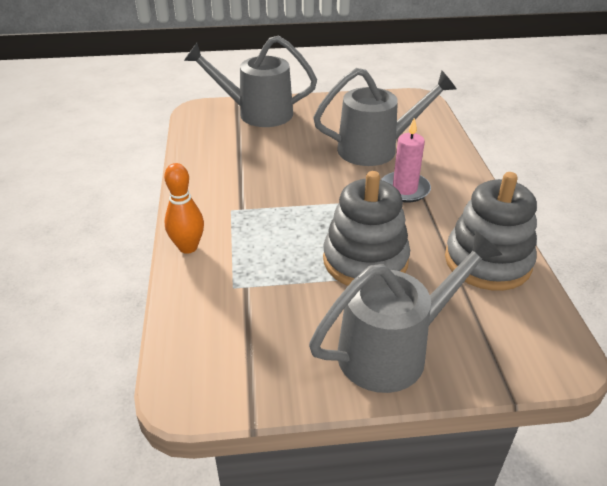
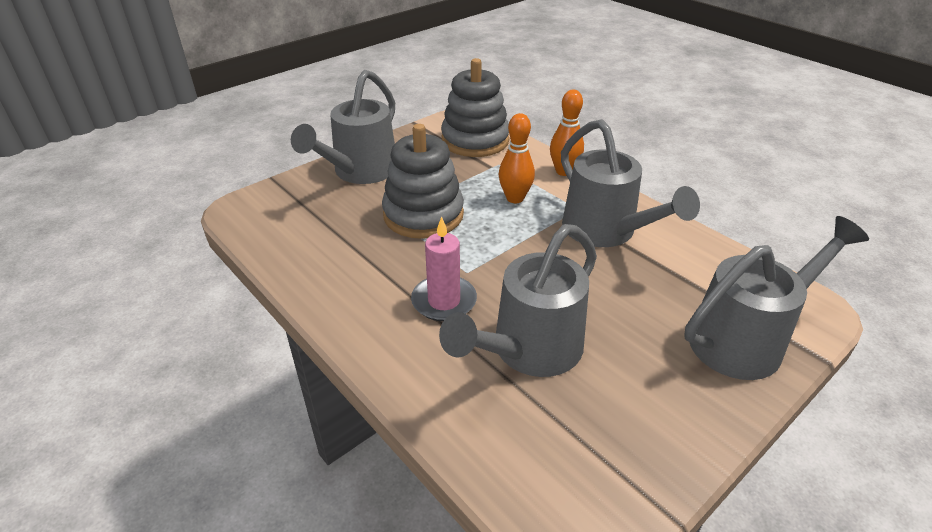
camera: 145 degrees right, 0 degrees up
grey stacking toy [445,172,537,291] -> grey stacking toy moved to [441,58,509,157]
none -> orange bowling pin [499,113,535,203]
none -> grey watering can [561,119,700,247]

